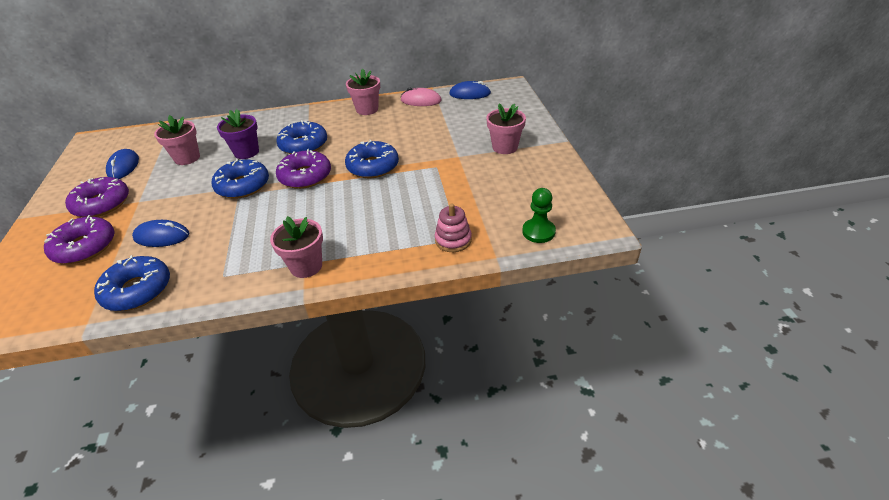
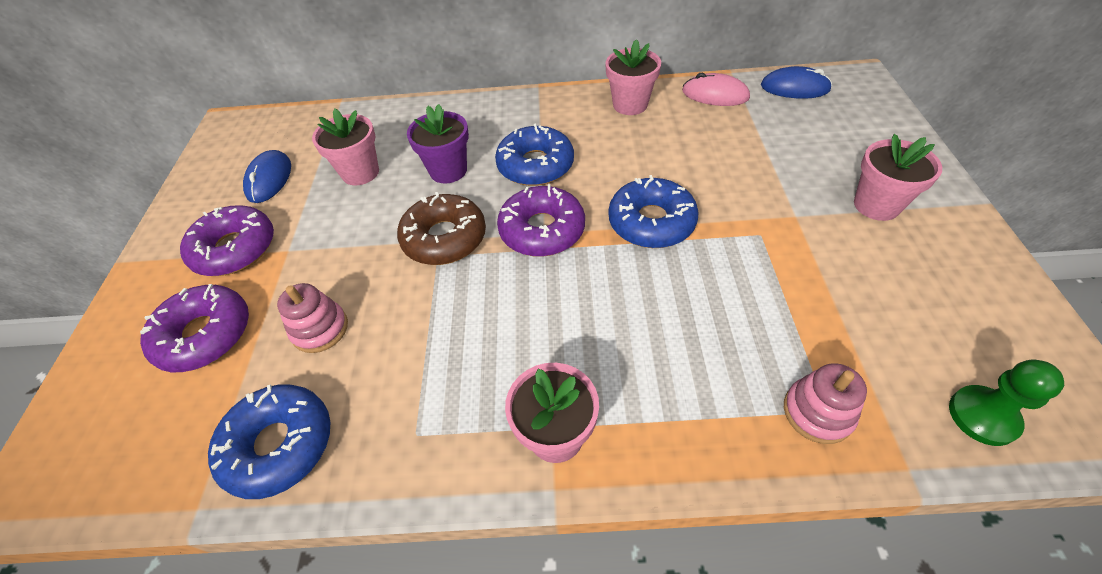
camera: 10 degrees right, 10 degrees up
blue mouse [132,220,189,247] -> pink stacking toy [277,283,348,353]
blue donut [212,159,269,199] -> brown donut [397,192,486,265]

